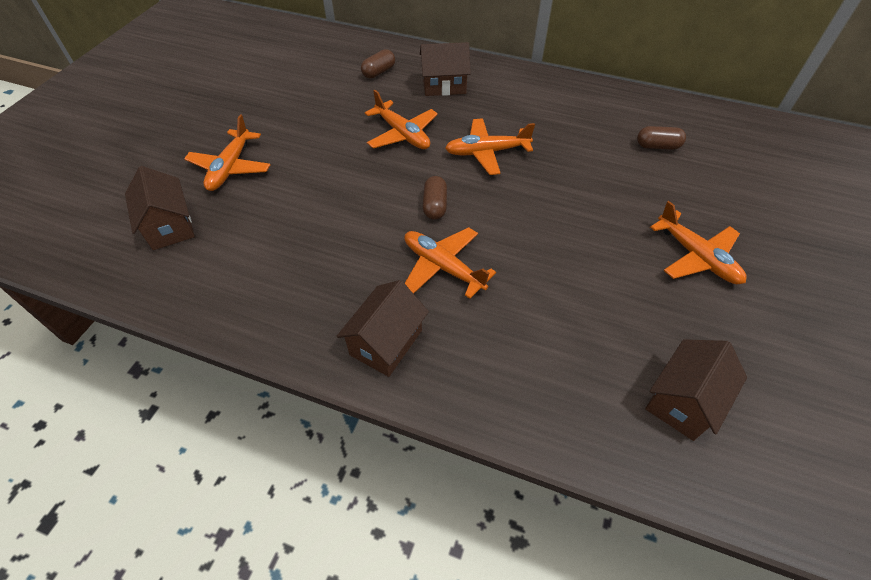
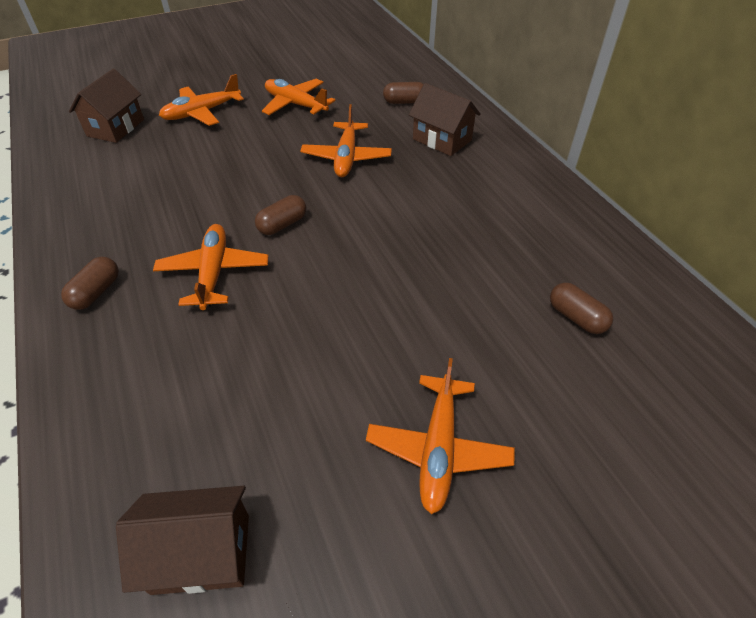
camera: 45 degrees right, 5 degrees down
brown house [336,280,429,377] -> brown capsule [61,257,119,310]
orange plane [445,118,535,175] -> orange plane moved to [262,79,336,115]

